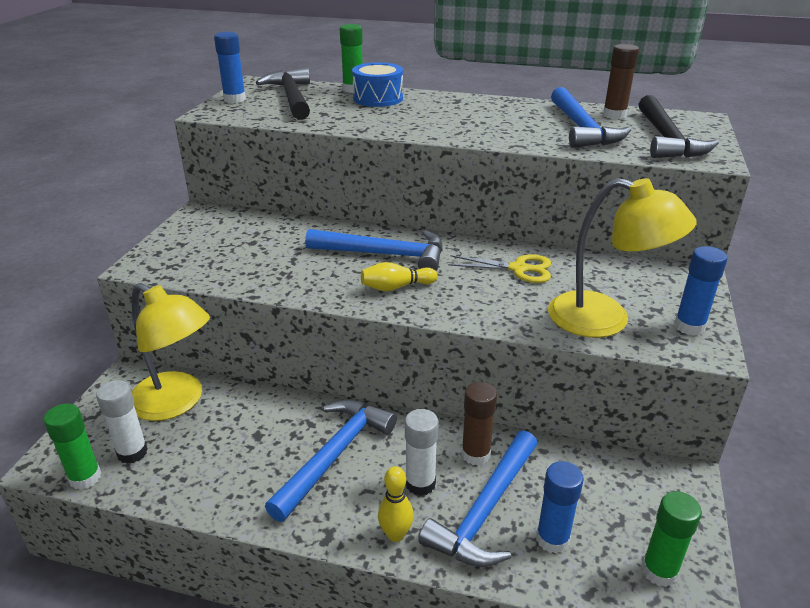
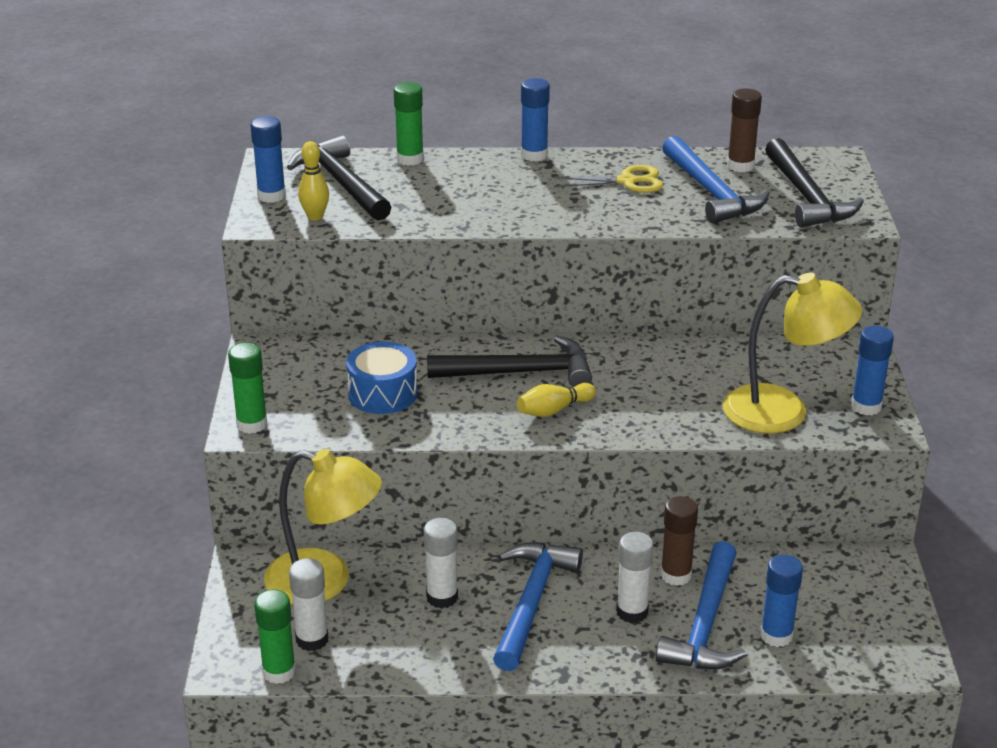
camera: 15 degrees left, 0 degrees up
blue hammer [305,229,443,271] -> black hammer [427,336,592,387]
blue drum [352,62,403,107] -> blue drum moved to [346,341,417,414]
yellow bowling pin [378,466,414,542] -> yellow bowling pin moved to [298,141,329,221]
yellow scissors [448,254,551,283] -> yellow scissors moved to [552,165,663,193]
green glue stick [641,491,702,587] -> green glue stick moved to [228,342,267,434]
none -> white glue stick [424,518,458,609]
none -> blue glue stick [521,78,550,161]

